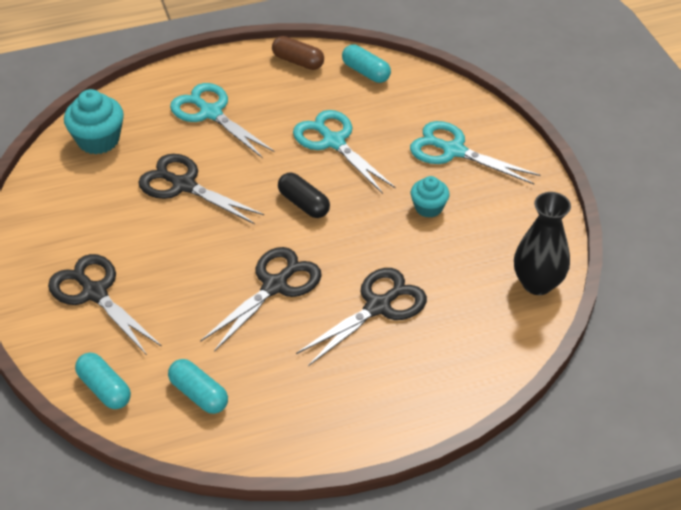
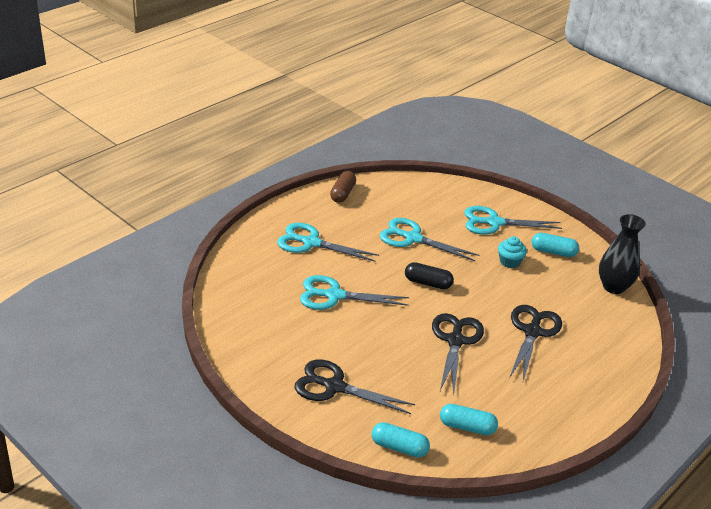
camera: 30 degrees left, 10 degrees down
turquoise cupcake [64,89,124,155] -> none
black scissors [138,154,264,224] -> turquoise scissors [300,275,409,310]
brown capsule [272,36,324,70] -> brown capsule turned 75 degrees counterclockwise [330,171,356,203]
turquoise capsule [342,45,391,83] -> turquoise capsule moved to [531,233,579,257]

